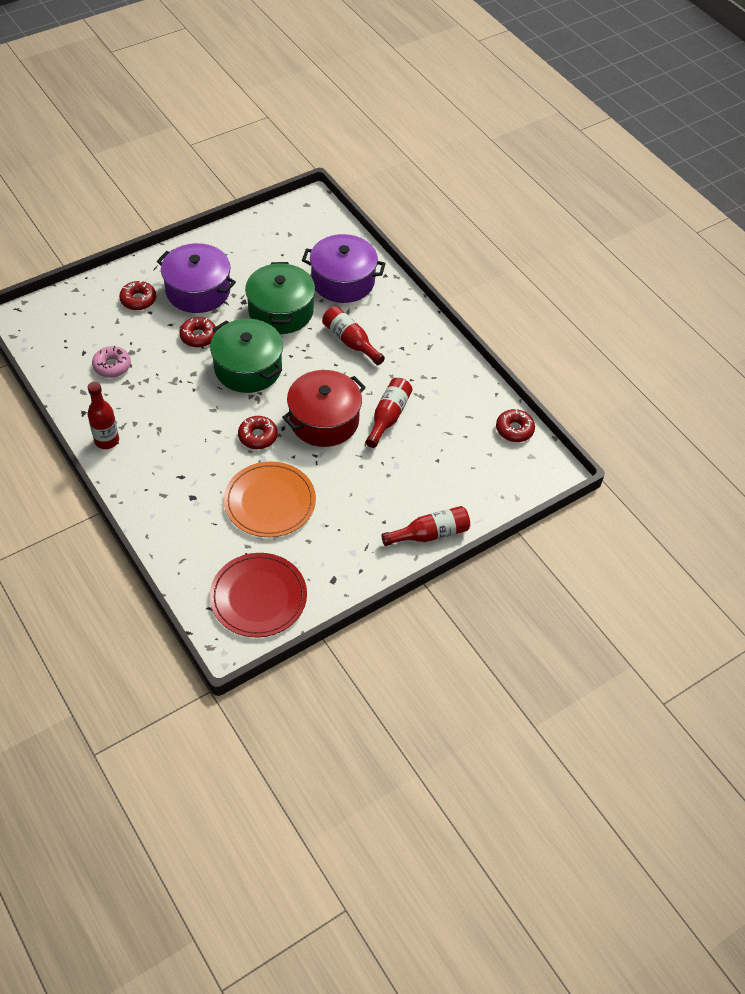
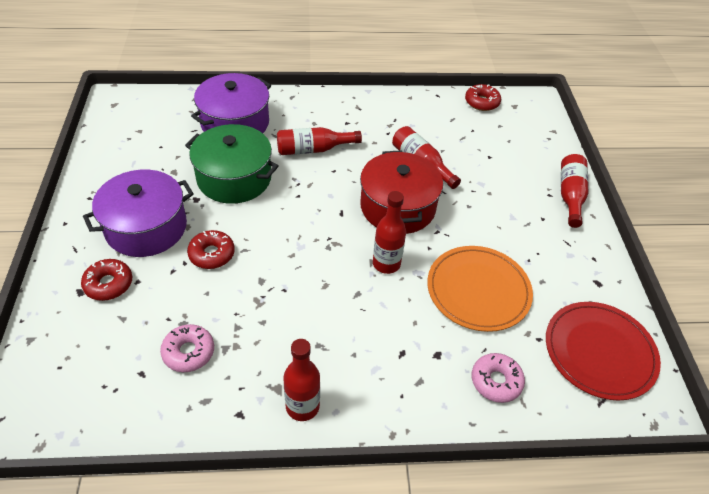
camera: 60 degrees left, 5 degrees down
green pot [210,319,283,393] -> none
red donut [238,416,278,449] -> red bottle [373,191,406,274]
none -> pink donut [472,353,525,403]

